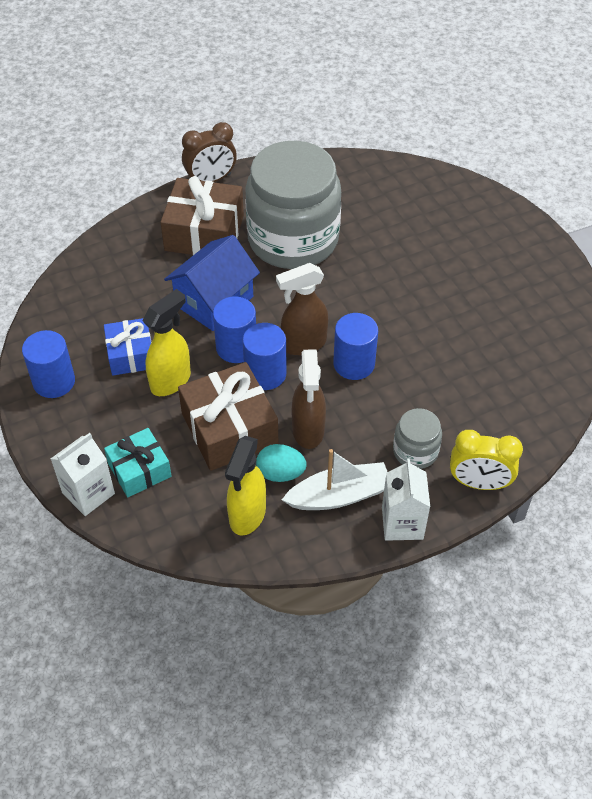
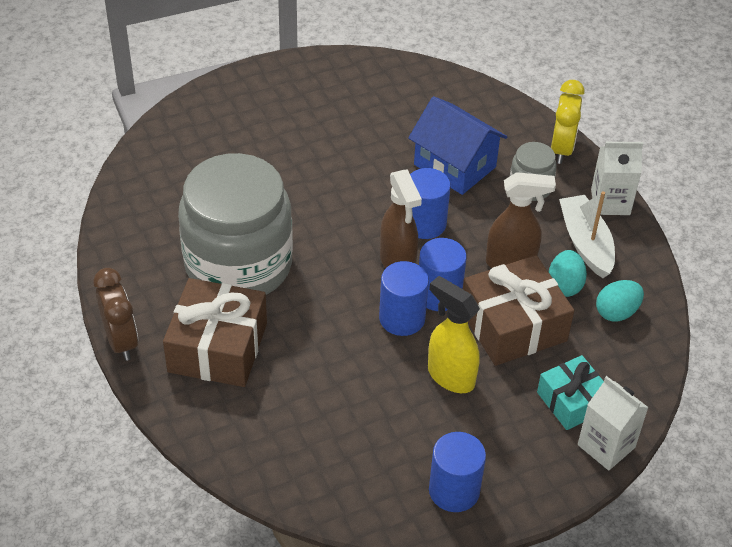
camera: 90 degrees left, 5 degrees down
blue gift [104,318,152,376] -> none
blue house [164,235,260,331] -> blue house moved to [408,96,507,195]
yellow spray bottle [225,436,266,536] -> turquoise egg [596,280,644,322]

